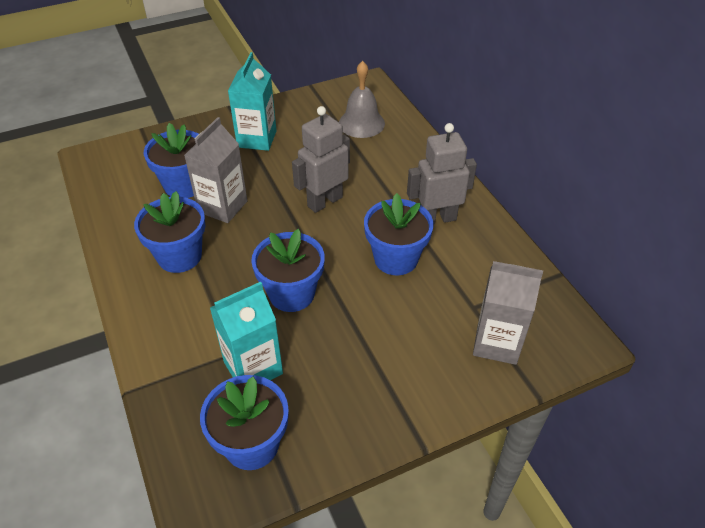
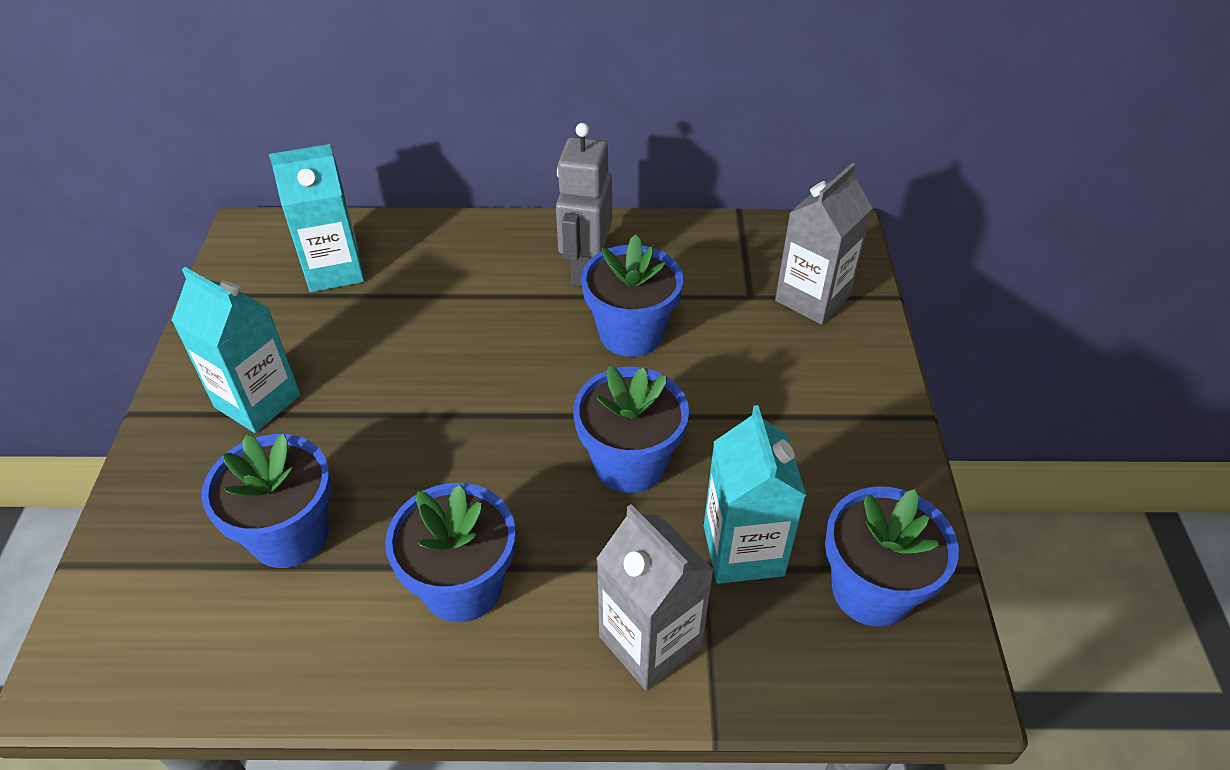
camera: 65 degrees left, 0 degrees up
grey carton [184,117,248,223] -> grey carton moved to [596,504,714,690]
grey robot [292,106,350,213] -> none
grey bell [339,61,385,138] -> turquoise carton [269,144,364,292]

